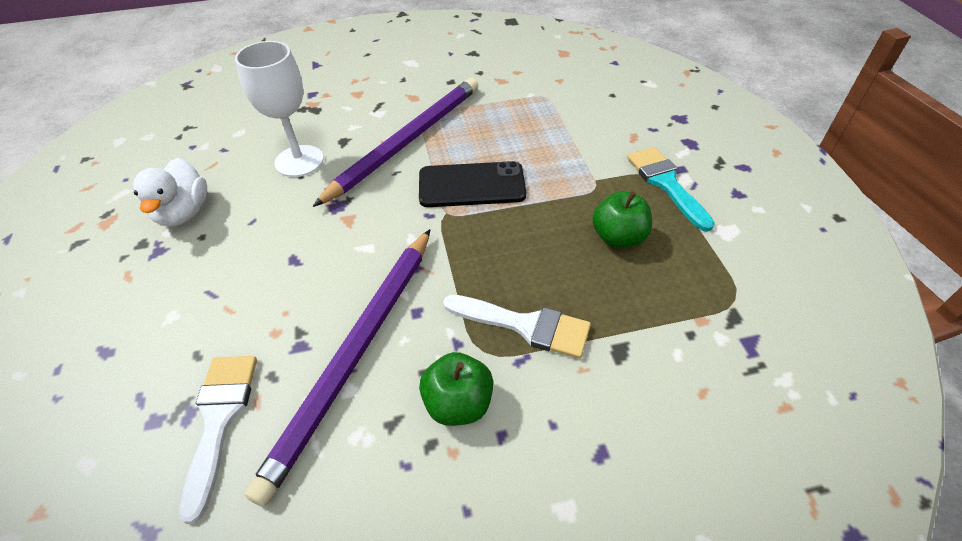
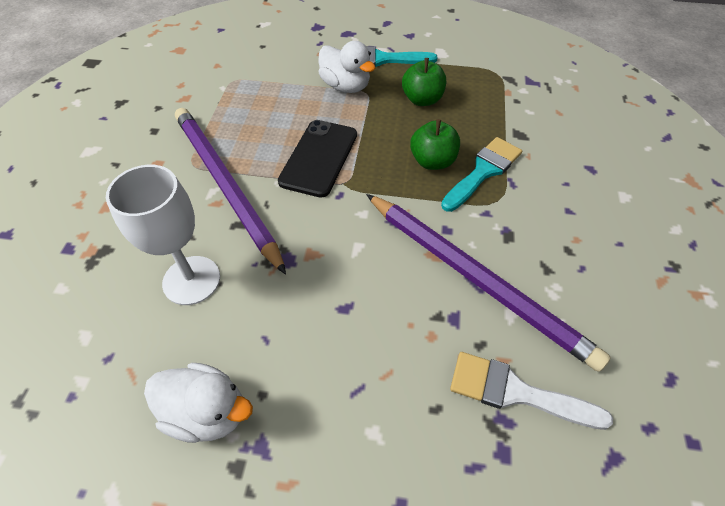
camera: 70 degrees left, 5 degrees up
green apple [419,352,493,426] -> green apple moved to [410,119,460,170]
white brush [443,295,591,359] -> turquoise brush [441,137,522,212]
none -> white duck [318,41,376,93]

